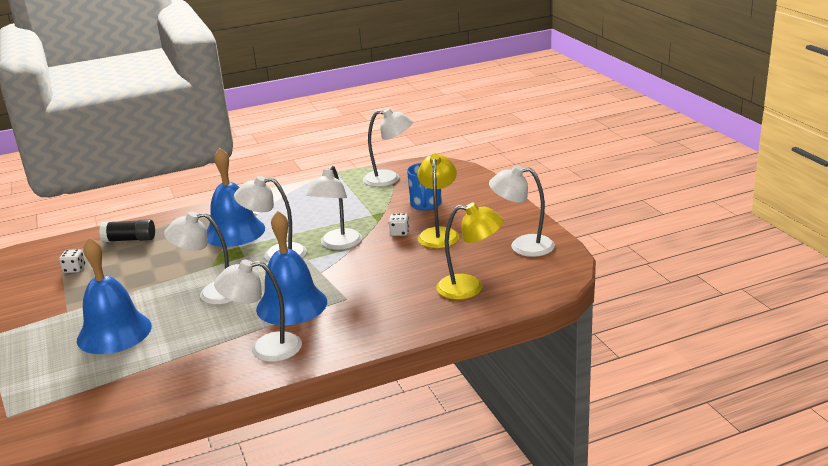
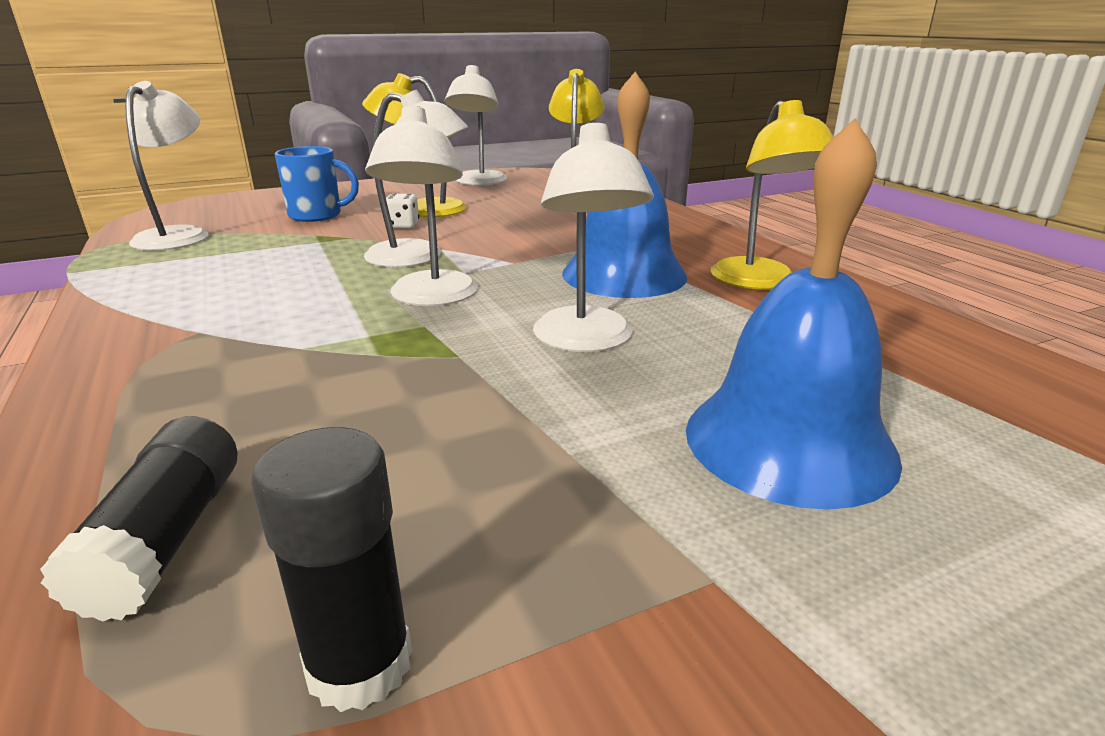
camera: 95 degrees left, 0 degrees up
white dice [59,249,85,273] -> black glue stick [251,427,412,712]
blue bell [206,148,265,247] -> none
white lamp [214,259,302,362] -> yellow lamp [711,100,833,289]

